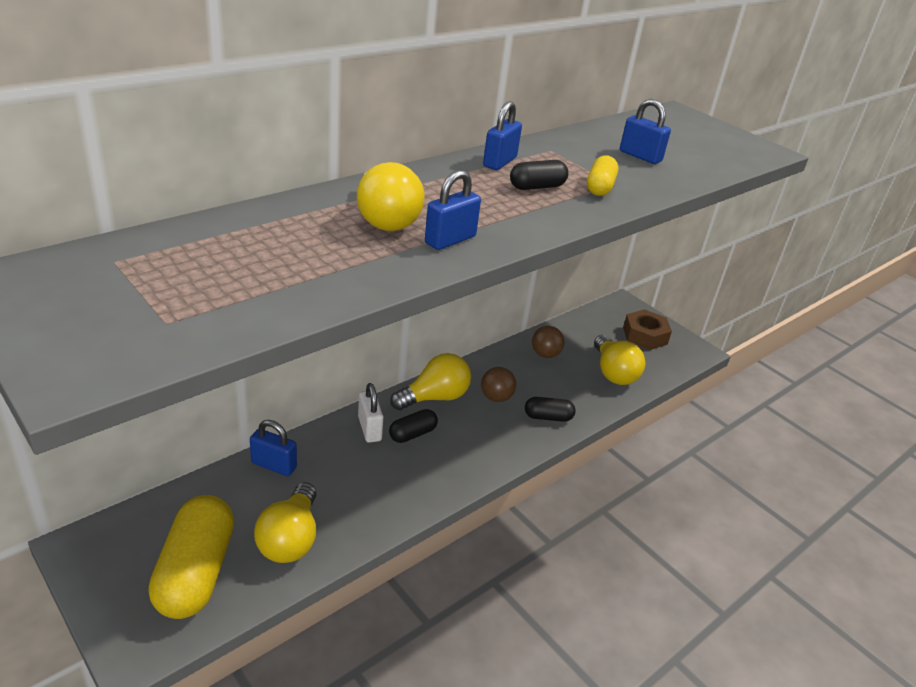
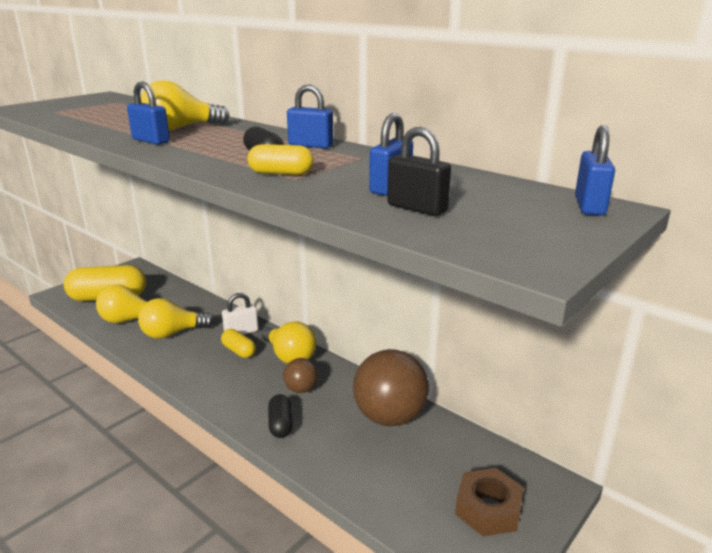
camera: 85 degrees right, 10 degrees down
blue padlock [250,420,297,476] -> blue padlock moved to [575,125,615,216]
black capsule [389,409,438,443] -> yellow capsule [221,329,256,358]
brown ball [532,326,565,358] -> brown ball [353,349,429,426], size x2.00
yellow light bulb [594,335,645,385] -> yellow light bulb moved to [138,298,214,339]
none -> black padlock [388,127,451,216]

